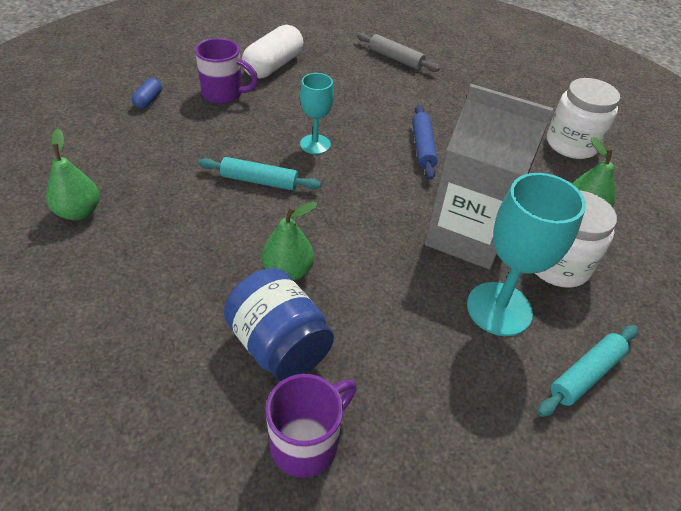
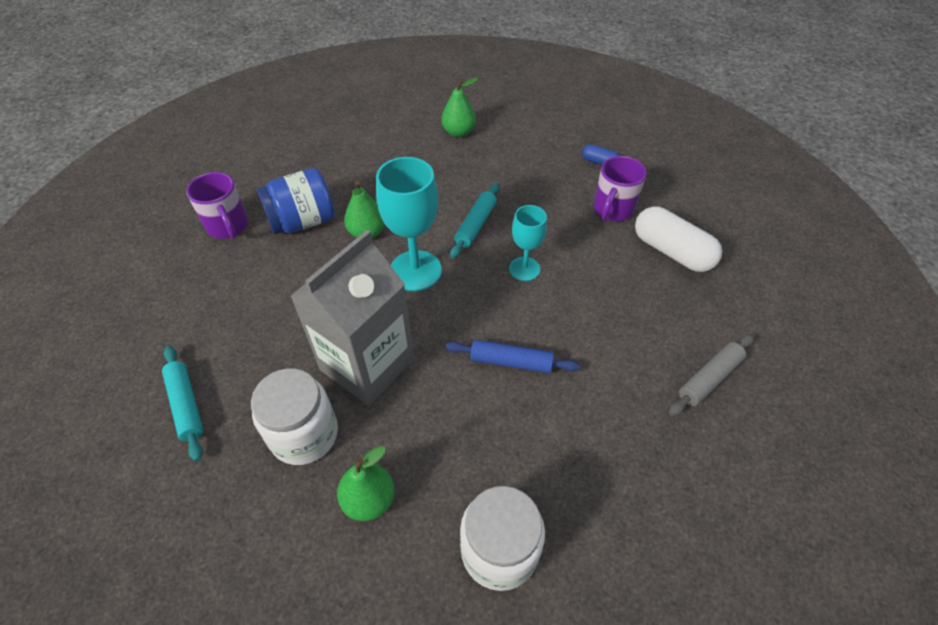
camera: 105 degrees right, 5 degrees up
turquoise goblet [467,173,586,336] -> turquoise goblet moved to [376,157,442,291]

